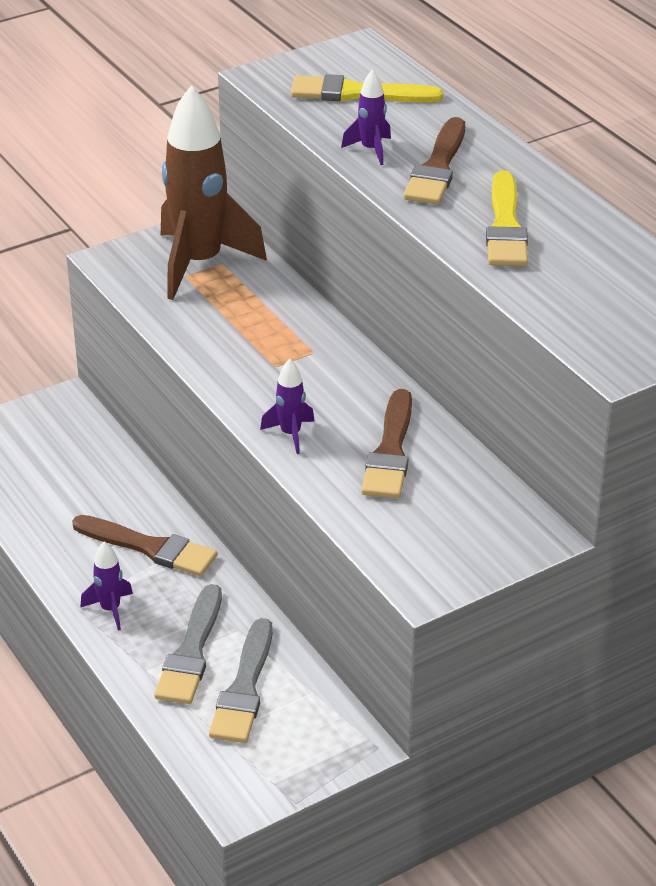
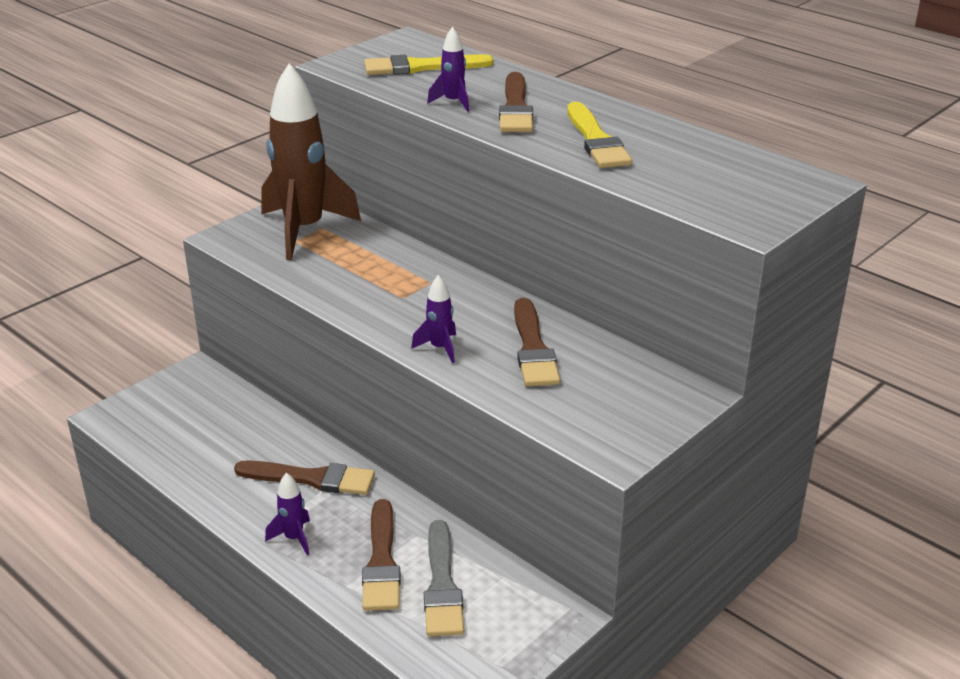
camera: 15 degrees left, 5 degrees down
grey brush [154,584,222,704] -> brown brush [362,499,400,611]

